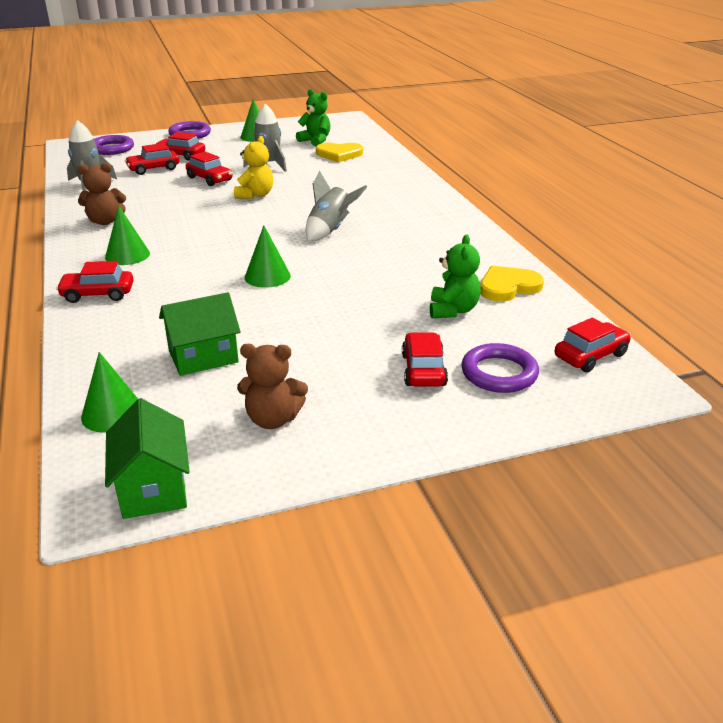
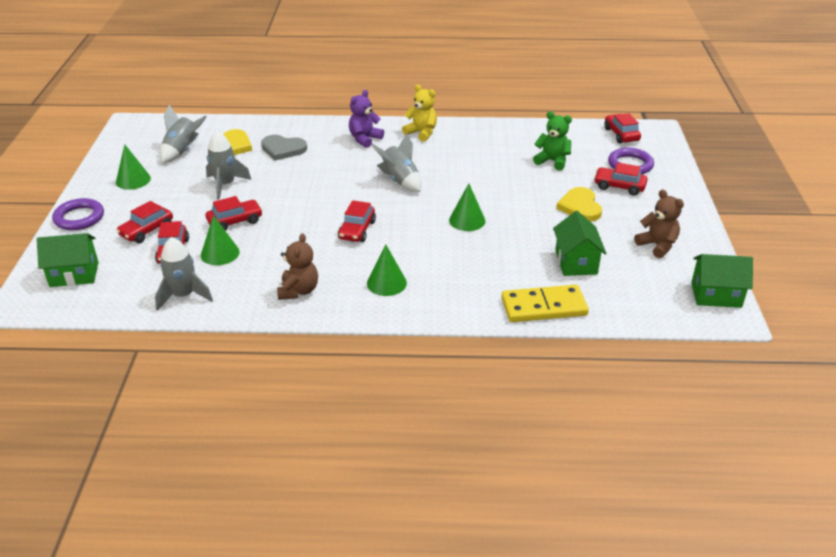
camera: 70 degrees left, 5 degrees up
red car [56,261,133,303] -> red car moved to [338,200,376,242]
green cone [81,352,138,433] -> green cone moved to [201,215,240,265]
purple ring [94,135,134,155] -> green house [37,233,98,287]
yellow teddy bear [234,136,273,199] -> yellow teddy bear moved to [402,85,437,142]
brown teddy bear [237,344,308,429] -> brown teddy bear turned 60 degrees counterclockwise [634,190,684,258]
green teddy bear [296,89,330,146] -> grey rocket [160,105,207,163]
yellow heart [480,265,544,302] -> yellow heart moved to [556,187,602,222]
none -> grey heart [261,135,307,161]
none -> purple teddy bear [349,90,384,148]
none -> yellow domino [501,285,589,322]

